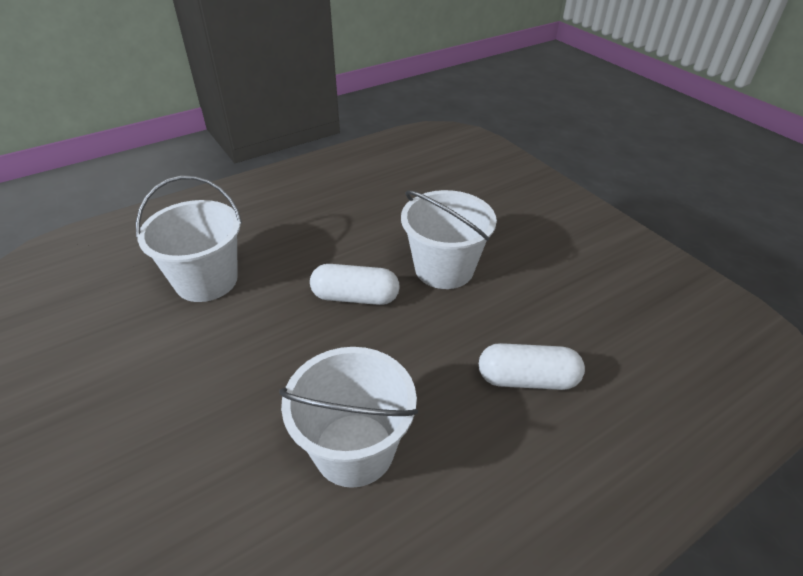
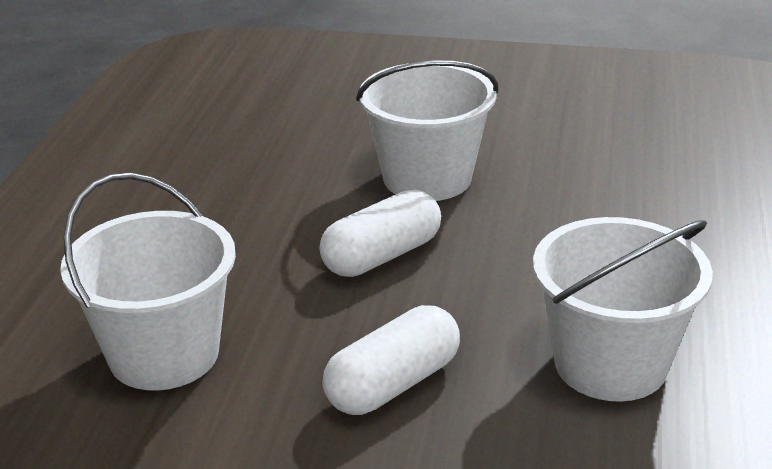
camera: 45 degrees left, 10 degrees down
white capsule [479,343,585,390] -> white capsule moved to [322,305,460,415]

